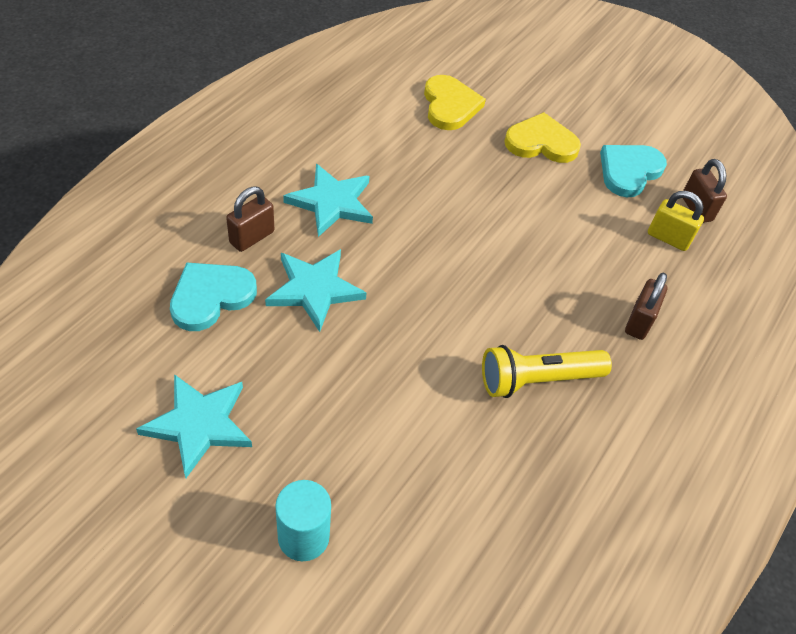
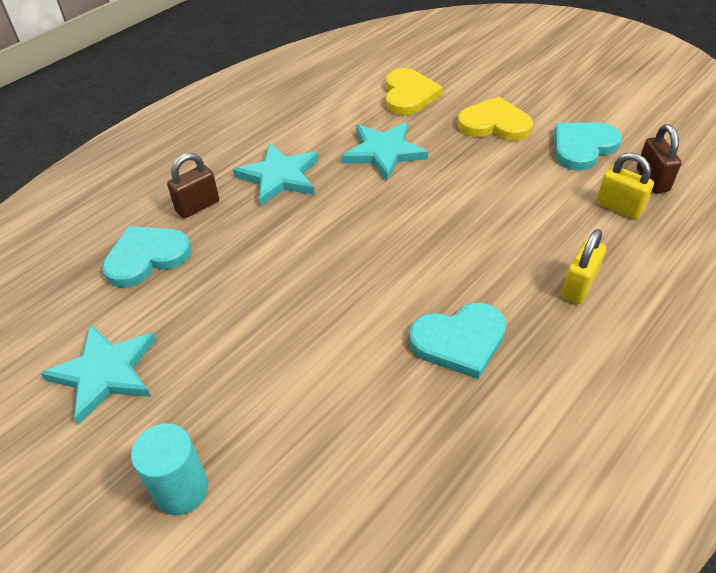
camera: 15 degrees right, 5 degrees down
turquoise star [265,249,367,332] -> turquoise star moved to [342,122,428,181]
yellow flashlight [482,345,612,398] -> turquoise heart [409,302,506,379]
brown padlock [625,273,667,340] -> yellow padlock [561,229,606,304]

